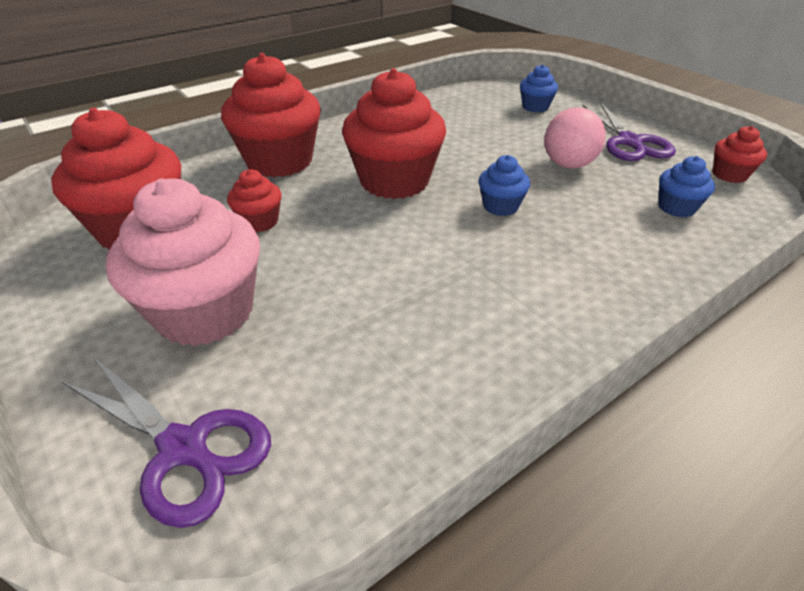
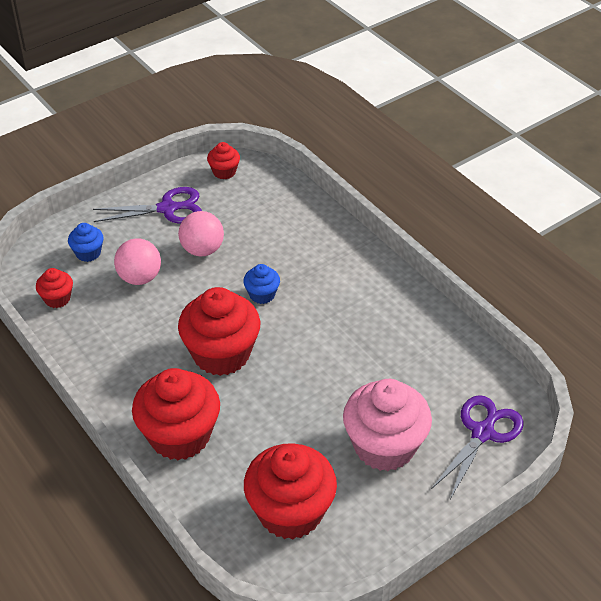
camera: 90 degrees left, 5 degrees up
red cupcake [227,169,282,232] -> red cupcake moved to [36,268,73,308]
blue cupcake [658,156,715,217] -> none
none -> pink ball [114,238,161,285]

